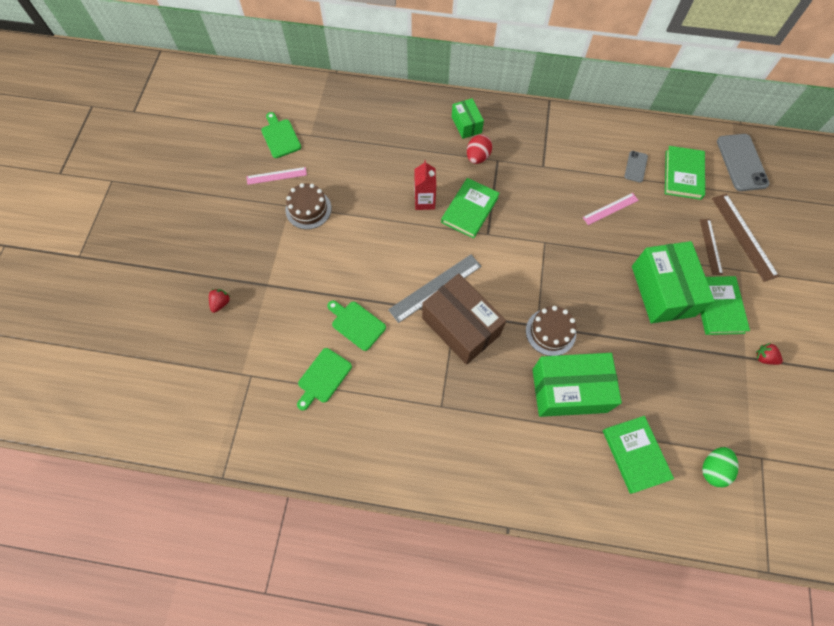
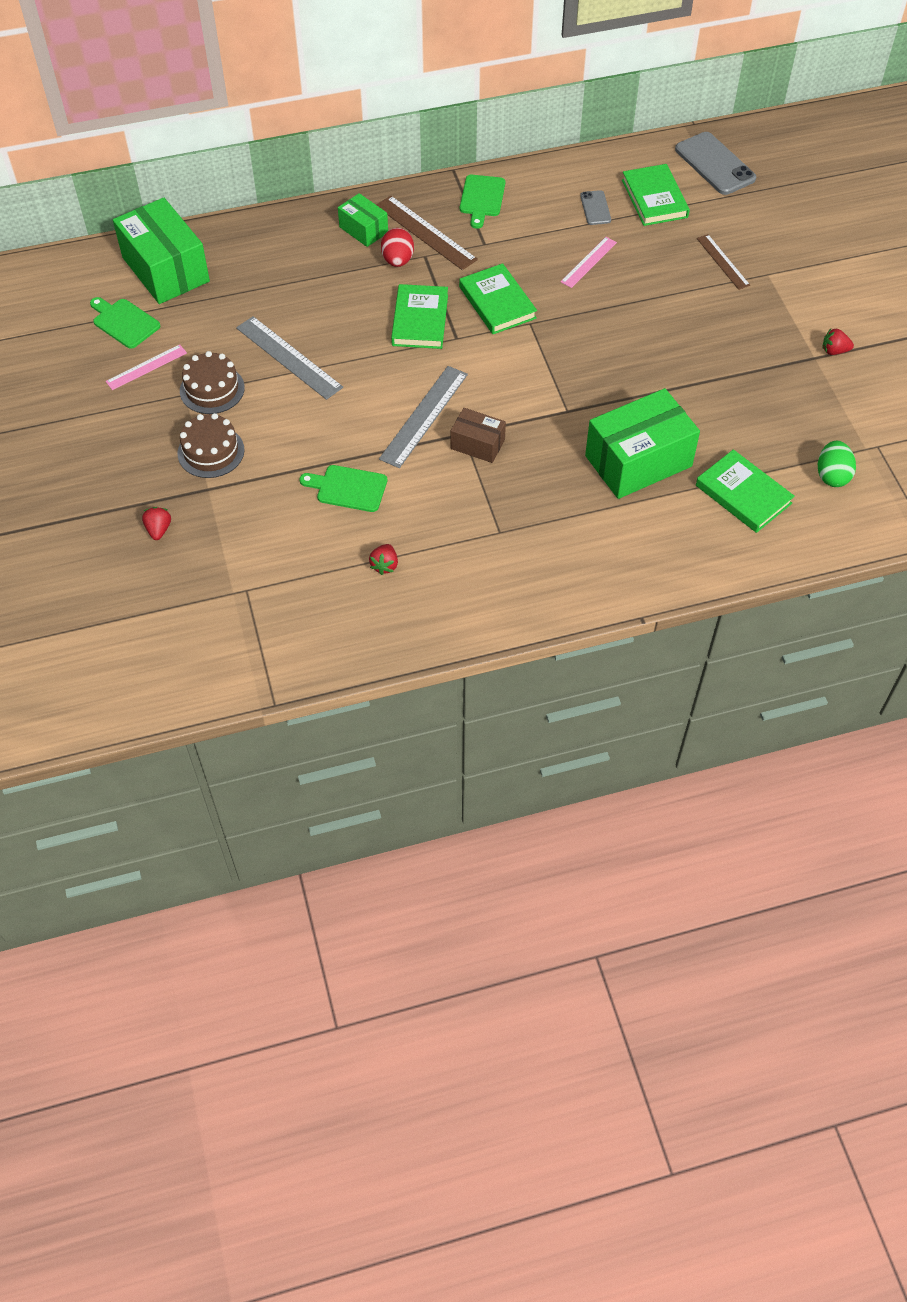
camera: 25 degrees left, 10 degrees down
green cutting board [297,348,352,411] -> green cutting board moved to [460,175,505,229]
red carton [414,160,436,210] -> none
brown box [422,273,506,365] -> brown box [451,408,506,463], size x0.52
brown cake [526,306,576,356] -> brown cake moved to [178,413,244,478]
green box [632,241,715,324] -> green box moved to [113,198,210,304]
green book [701,276,750,335] -> green book moved to [459,263,537,334]
brown ruler [712,194,779,282] -> brown ruler moved to [376,196,478,270]
none -> grey ruler [236,316,343,400]
none -> red strawberry [369,544,398,575]

